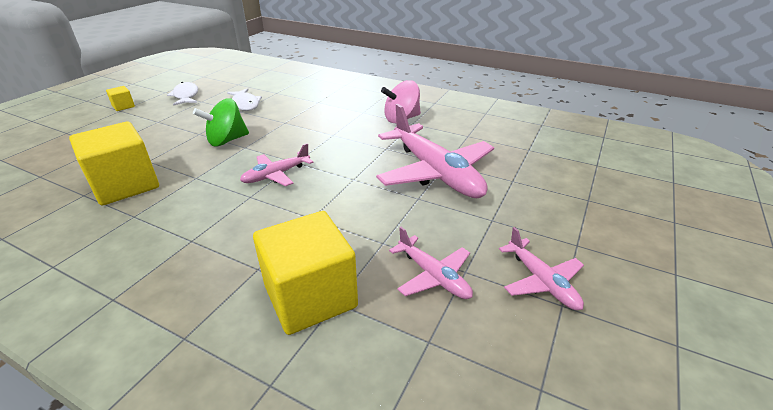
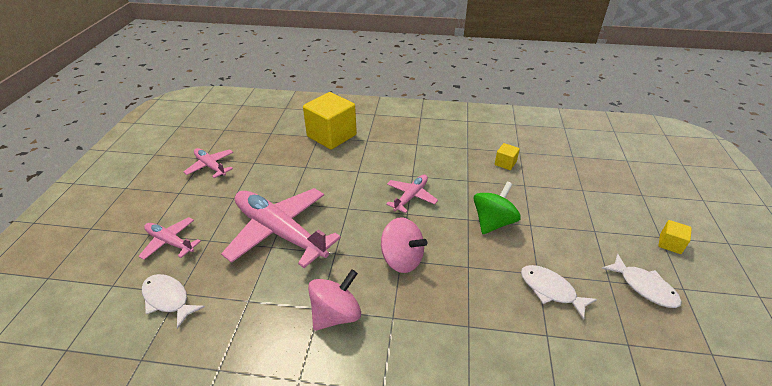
camera: 160 degrees right, 5 degrees up
yellow cube [69,121,159,205] -> yellow cube [495,143,520,170], size x0.44
pink plane [389,227,473,299] -> pink plane moved to [139,217,201,260]
none -> white fish [142,274,205,329]
none -> pink spinning top [381,217,427,273]

